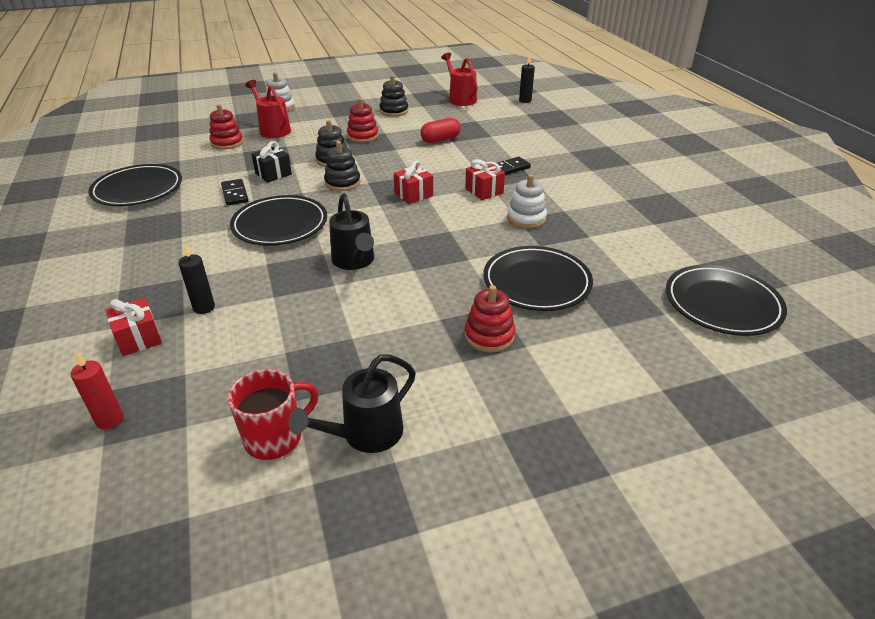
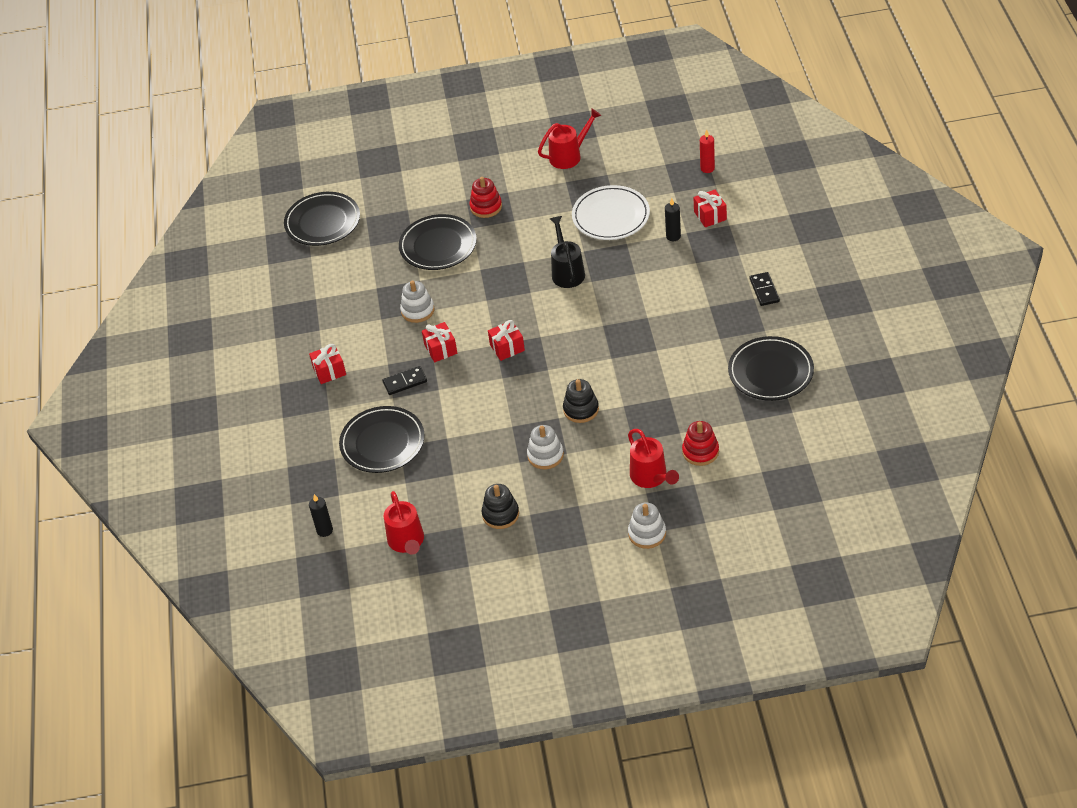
camera: 165 degrees left, 10 degrees up
black domino [221,179,249,206] -> black domino moved to [750,272,780,306]
red mug [228,369,319,460] -> none
black plate [230,195,327,246] -> black plate moved to [339,406,425,473]
black gift [251,141,292,183] -> none
black watering can [289,355,416,453] -> red watering can [538,108,601,169]
black stacking toy [324,141,361,191] -> none
red stacking toy [347,98,379,143] -> white stacking toy [527,425,564,469]
red capsule [420,118,461,143] -> none
none -> red gift [309,344,346,384]
none -> white plate [572,185,650,240]

